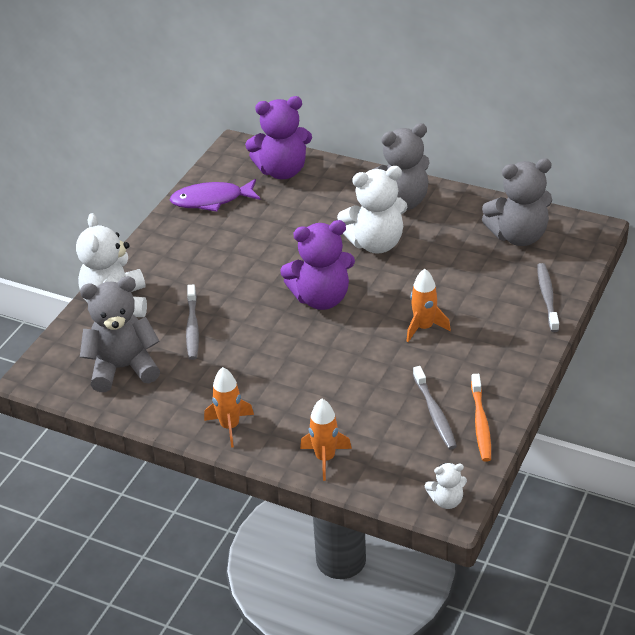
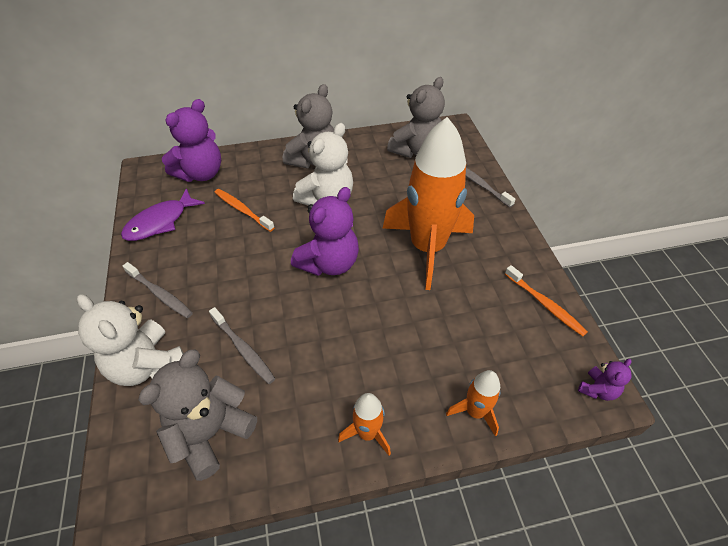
camera: 40 degrees left, 10 degrees up
orange rocket [406,269,451,342] -> orange rocket [383,117,474,290], size x2.26
grey toothbrush [413,366,457,450] -> grey toothbrush moved to [123,262,193,318]
white teddy bear [425,463,467,509] -> purple teddy bear [578,359,632,401]
none -> orange toothbrush [214,189,275,232]

